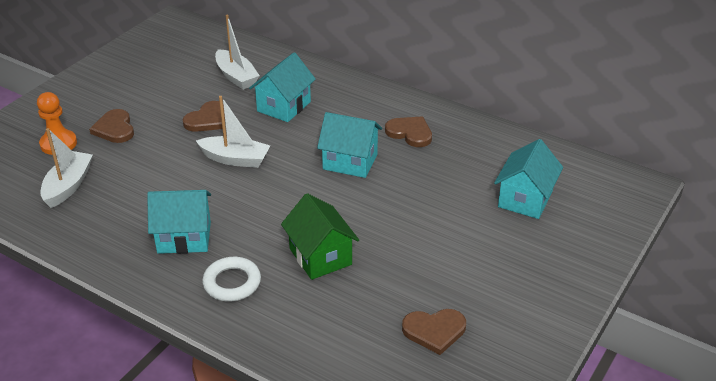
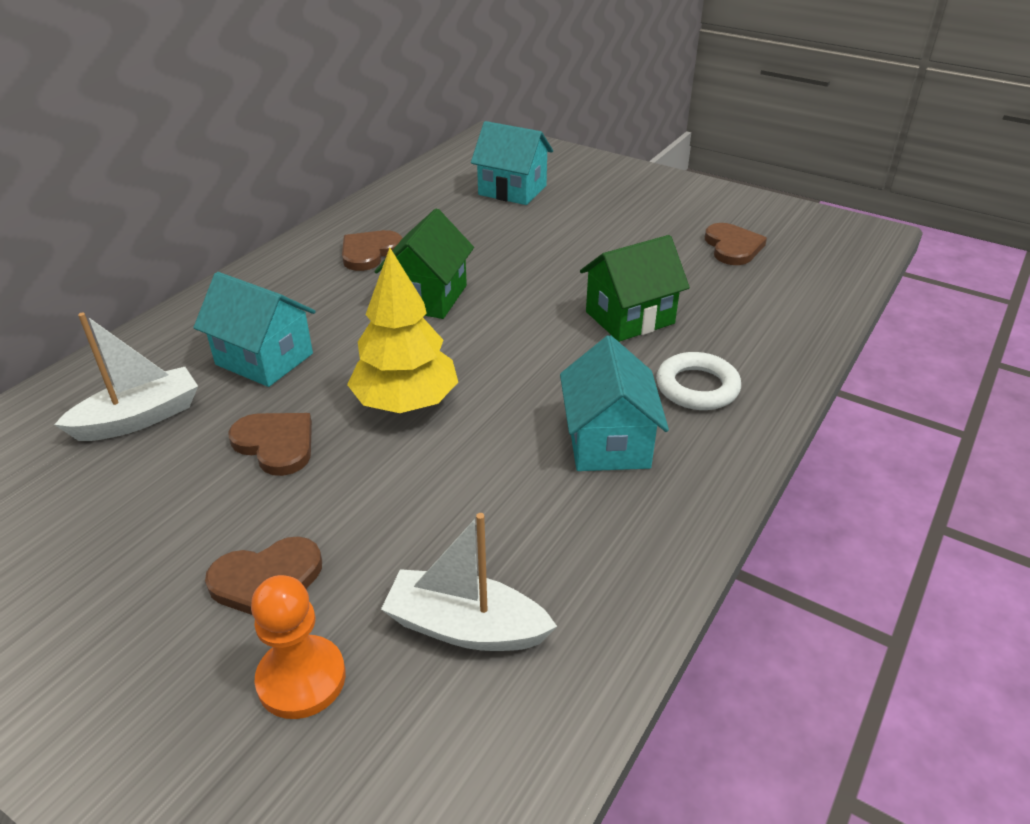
camera: 90 degrees left, 0 degrees up
white boat [196,96,270,168] -> yellow tree [347,248,458,413]
turquoise house [317,112,382,178] -> green house [375,209,474,319]

